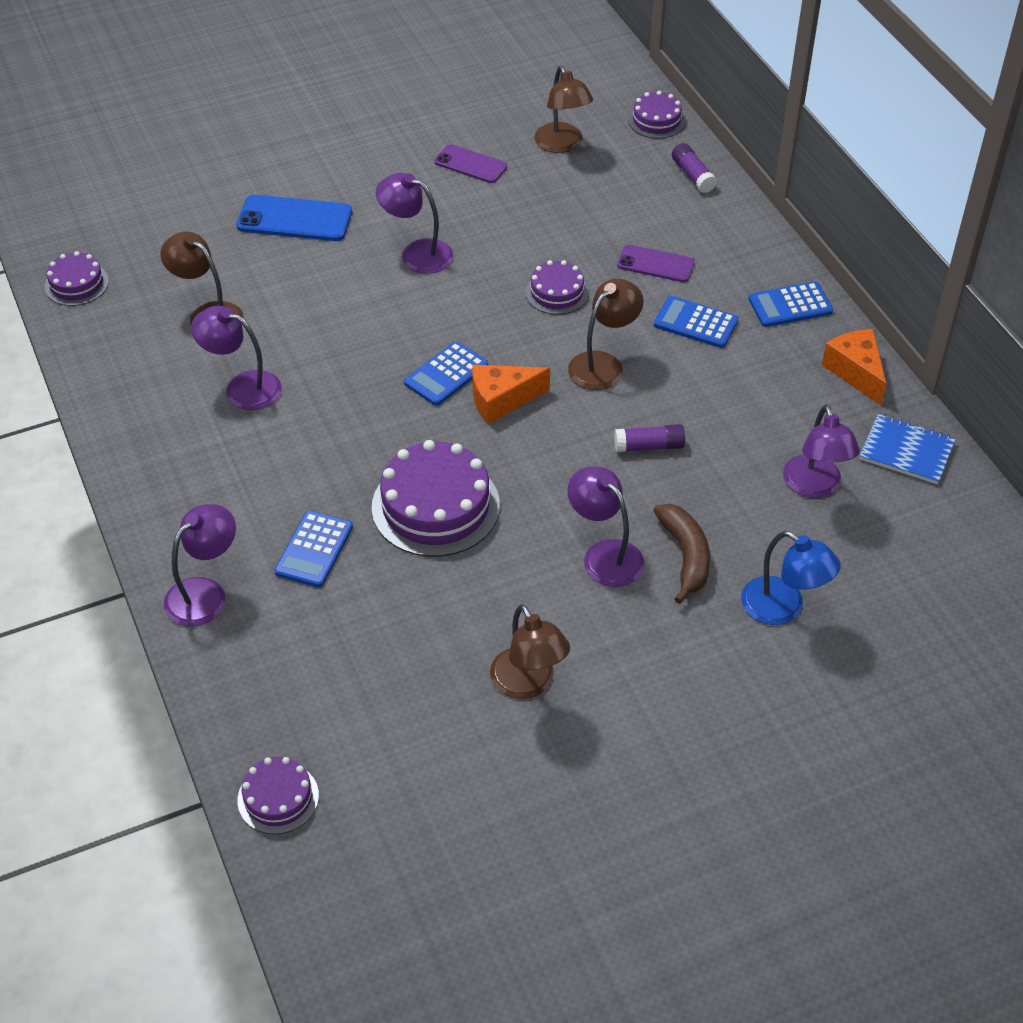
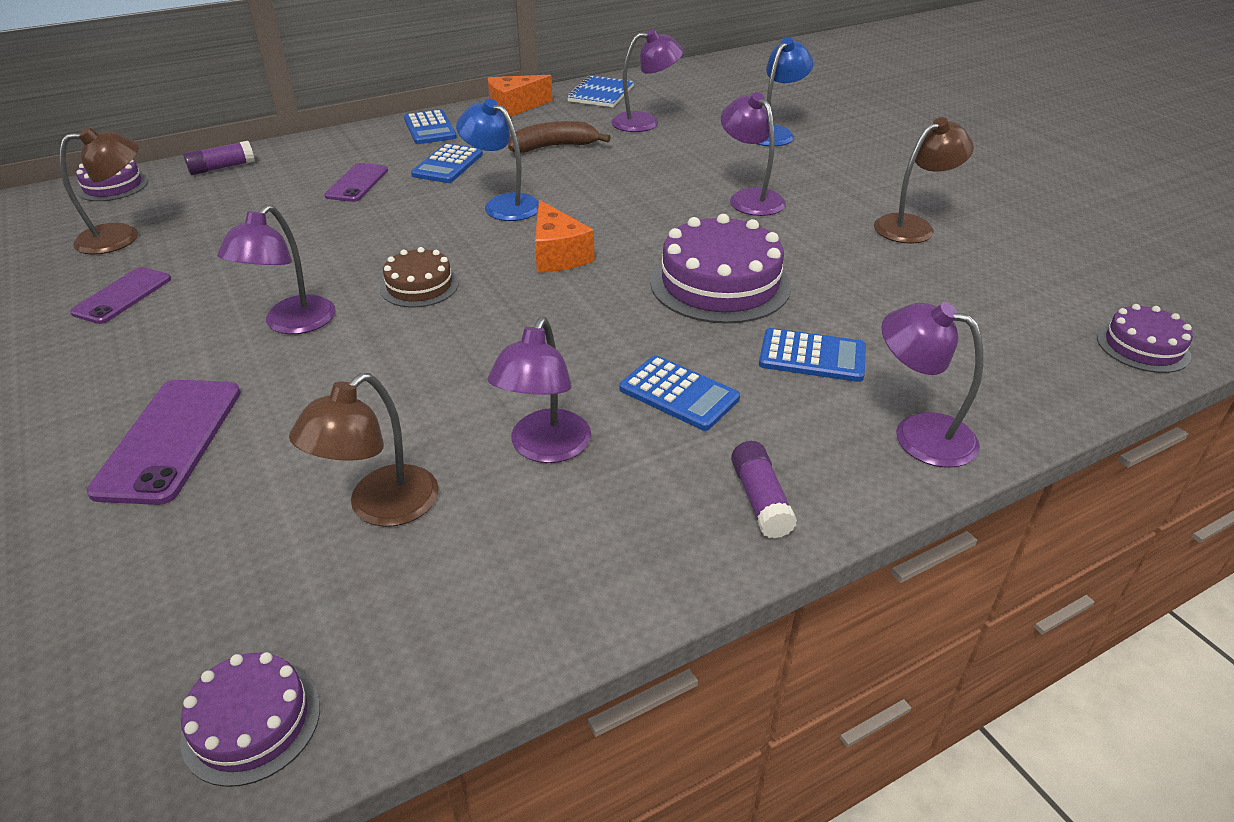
camera: 95 degrees left, 10 degrees down
blue phone [236,195,352,241] -> purple phone [87,380,241,505]
blue calculator [404,341,488,406] -> blue calculator moved to [619,355,740,431]
purple cake [525,260,589,315] -> none
purple lamp [567,466,644,587] -> purple lamp turned 105 degrees clockwise [721,92,786,216]
brown lamp [568,279,644,390] -> blue lamp [456,99,539,221]
purple glue stick [614,424,685,452] -> purple glue stick moved to [731,441,797,539]
brown banana [653,504,710,604] -> brown banana moved to [508,121,611,153]
none -> brown cake [380,247,459,307]

